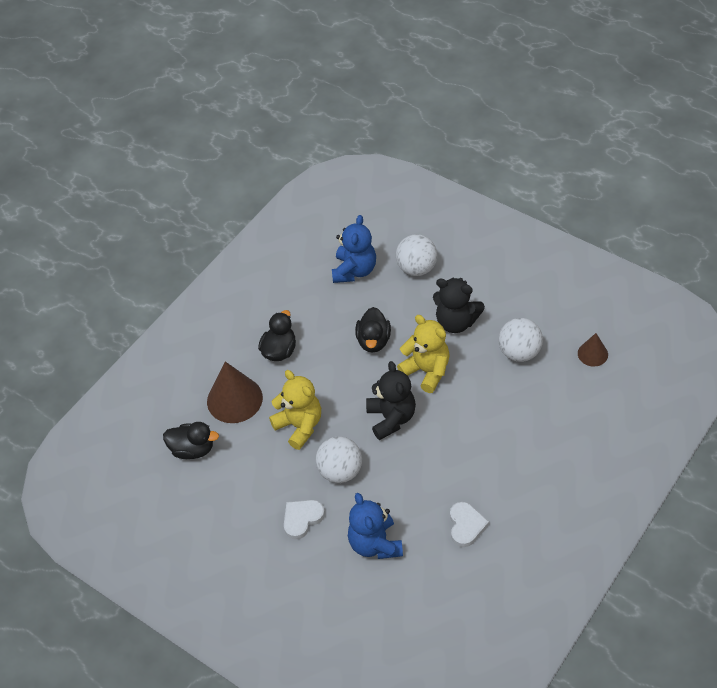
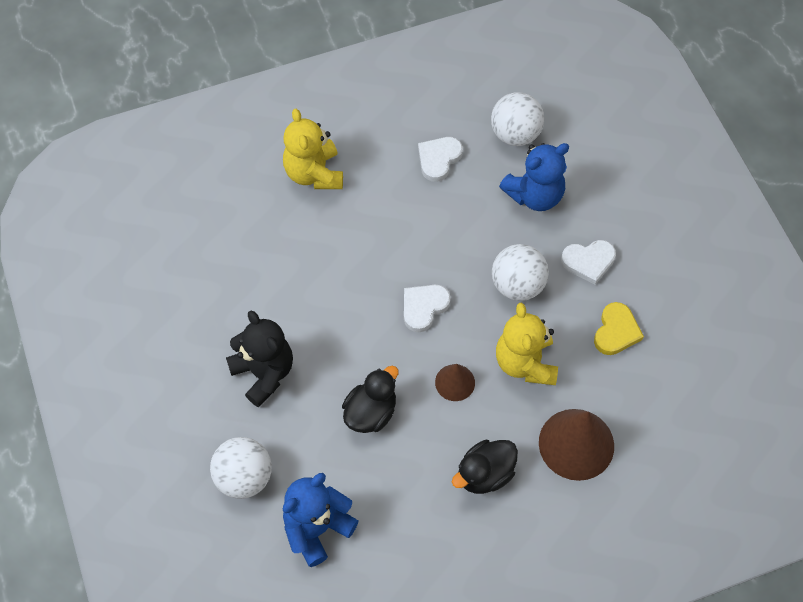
camera: 150 degrees left, 10 degrees up
black duck [163,422,219,459] -> none
blue teddy bear [348,493,403,559] -> blue teddy bear turned 45 degrees clockwise [499,143,569,211]
black teddy bear [366,361,416,440] -> white heart [404,285,451,332]
yellow teddy bear [397,315,450,393] -> yellow teddy bear moved to [283,109,343,189]
white ball [498,318,543,362] -> white ball moved to [491,92,544,146]
brown cone [578,333,608,366] -> brown cone moved to [435,364,475,401]
none -> yellow heart [594,302,644,355]

